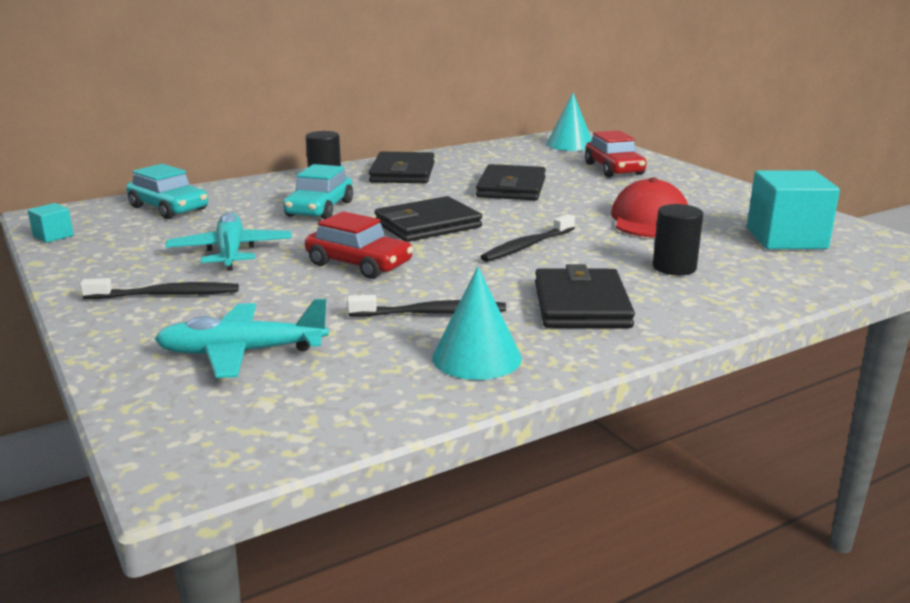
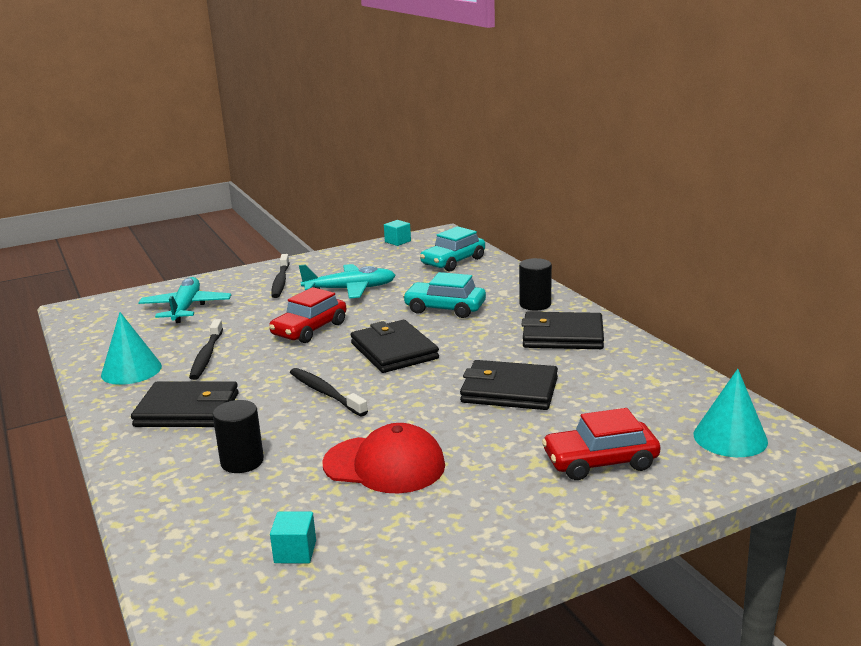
camera: 95 degrees right, 0 degrees up
turquoise cube [747,170,840,249] -> turquoise cube [270,512,316,563], size x0.47

